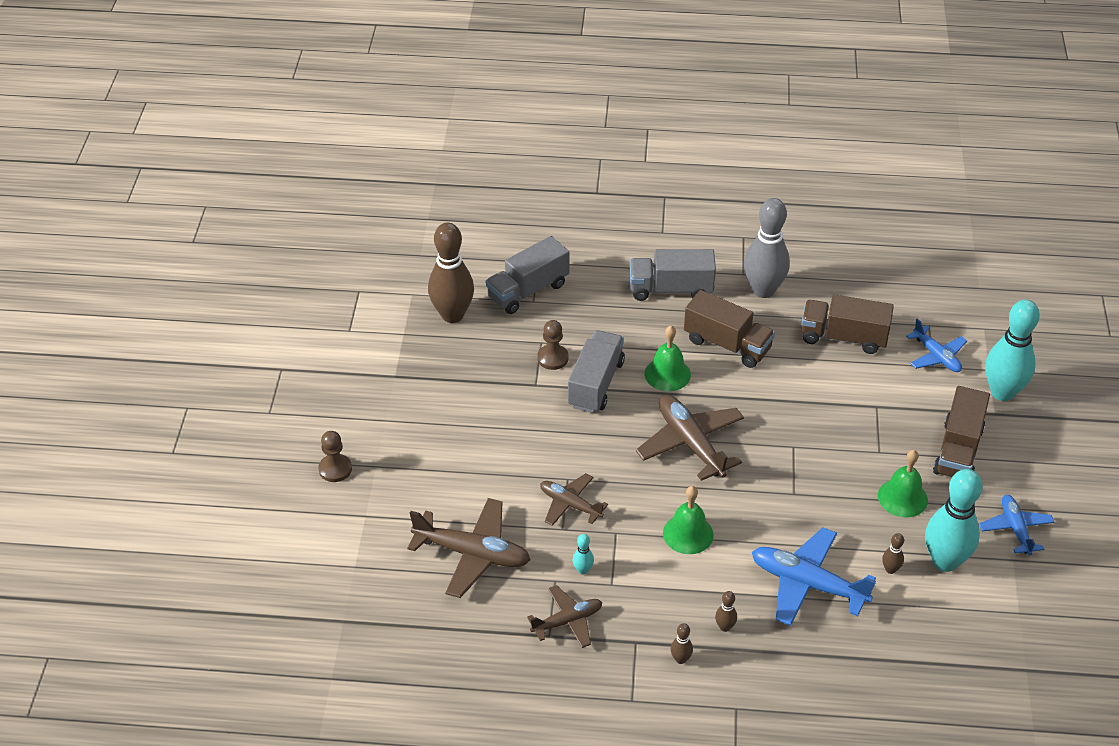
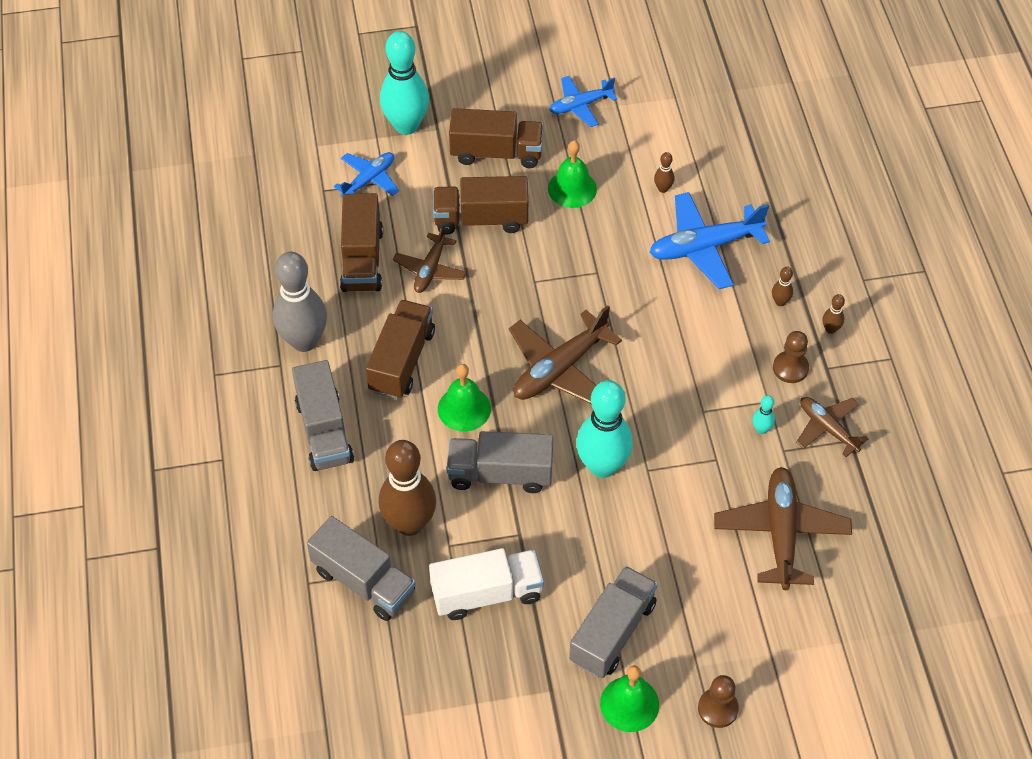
camera: 105 degrees left, 10 degrees up
brown bowling pin [428,223,474,323] -> brown bowling pin moved to [379,440,436,536]
brown pawn [537,320,569,370] -> brown pawn moved to [773,331,809,383]
brown plane [540,473,608,526] -> brown plane moved to [393,224,467,293]
green bell [663,486,714,554] -> green bell moved to [600,665,659,732]
blue plane [752,527,876,626] -> blue plane turned 60 degrees clockwise [649,192,770,289]
turquoise bowling pin [925,469,983,572] -> turquoise bowling pin moved to [576,380,633,478]
none -> white truck [429,548,544,620]
none -> brown truck [433,176,528,235]
none -> grey truck [569,566,658,678]

